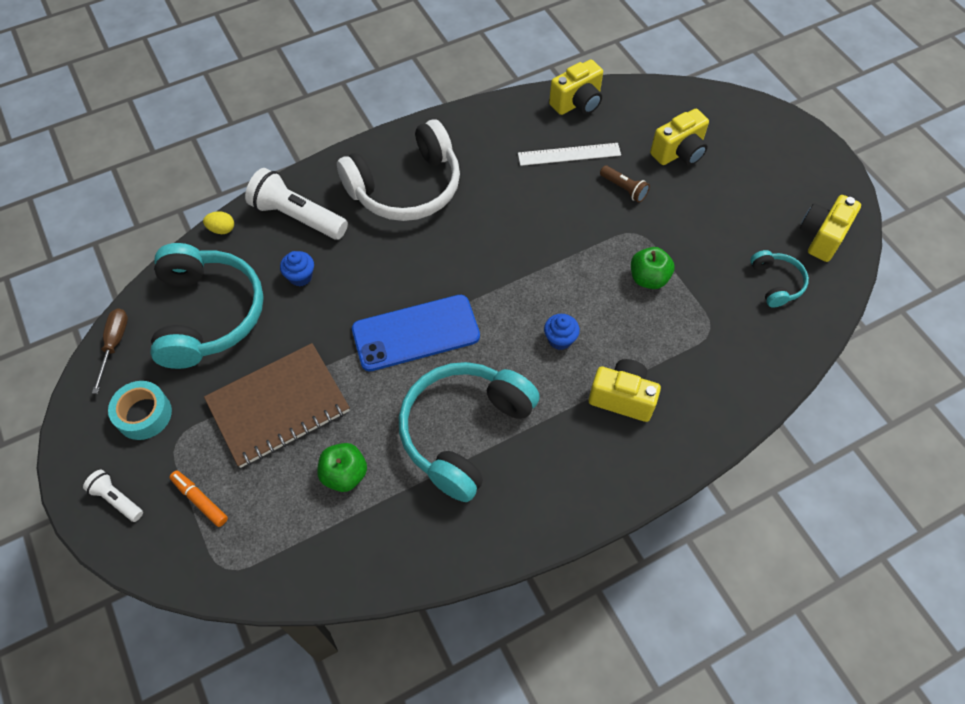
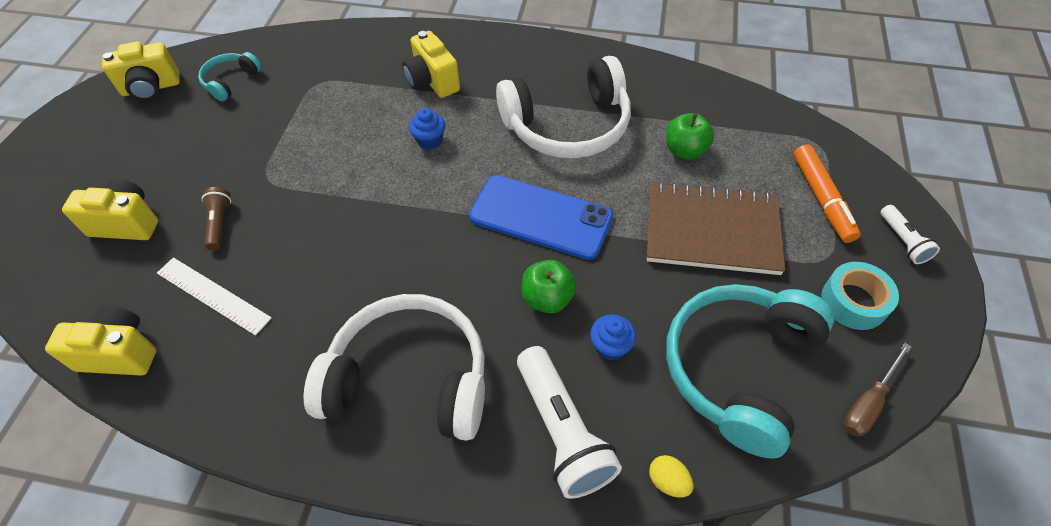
camera: 140 degrees left, 5 degrees down
orange marker [169,470,228,527] -> orange marker [793,144,861,243], size x1.52
turquoise headphones [399,362,540,502] -> white headphones [496,56,631,158]
green apple [631,247,675,289] -> green apple moved to [522,260,577,313]

